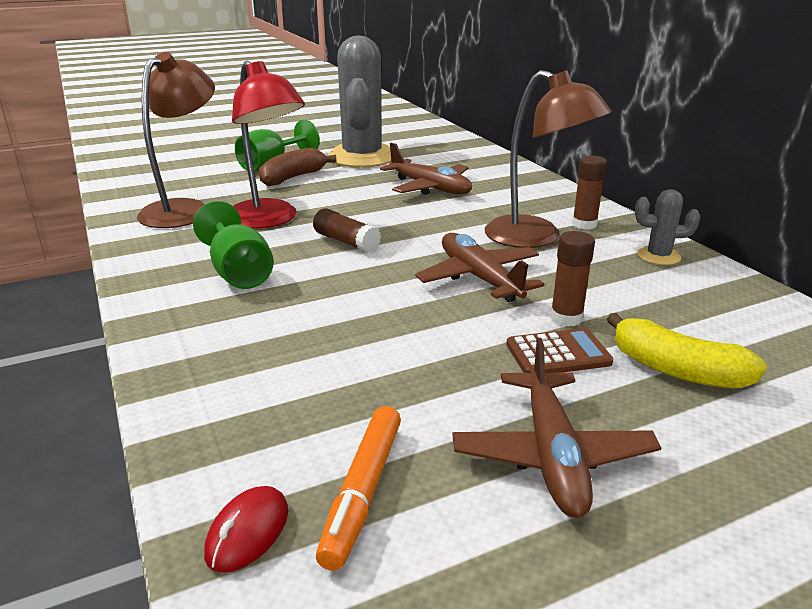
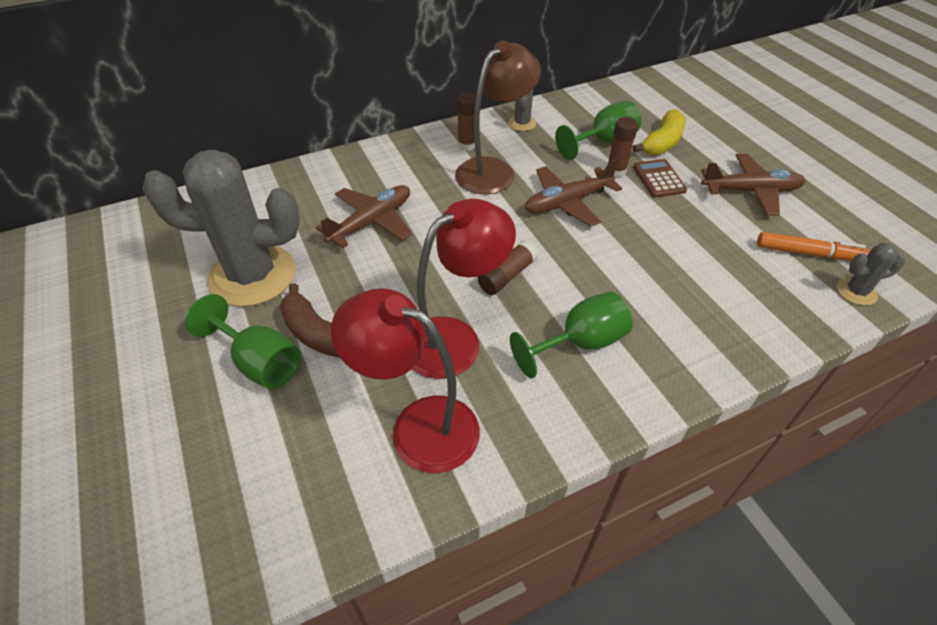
camera: 90 degrees left, 20 degrees up
brown lamp [137,52,215,228] -> red lamp [331,288,480,473]
red mouse [204,486,288,573] -> grey cactus [837,243,905,306]
none -> green goblet [555,101,641,160]

